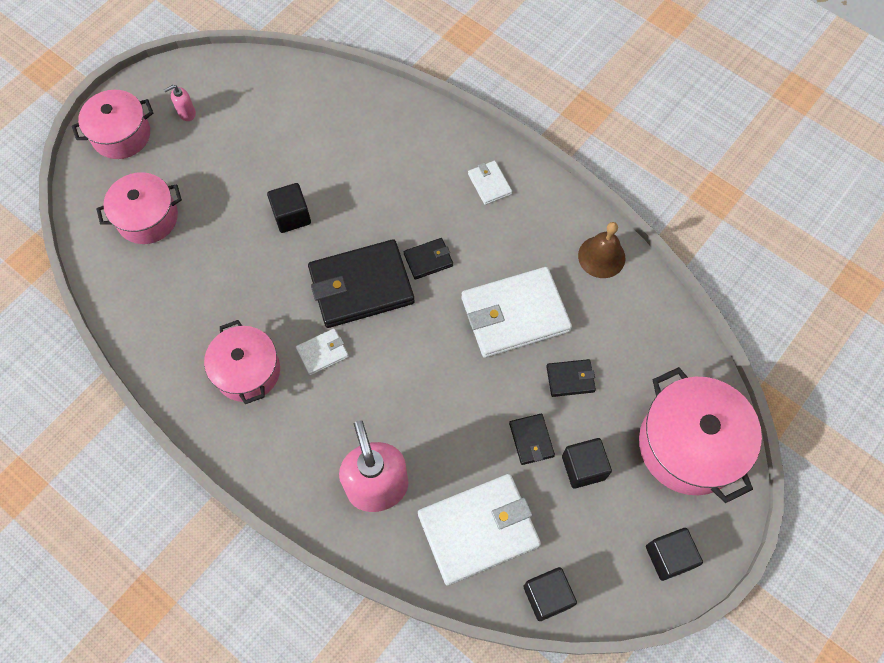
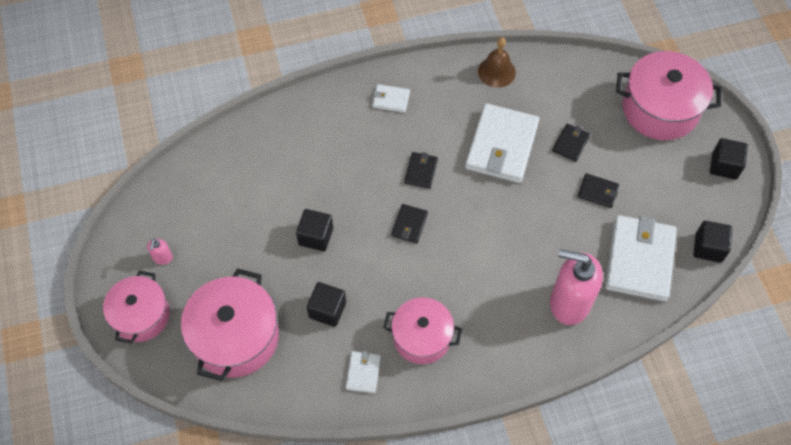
camera: 55 degrees left, 5 degrees down
pink pot [96,172,182,244] -> pink pot [181,268,279,381], size x1.50
white wallet [296,328,349,376] -> white wallet moved to [346,351,381,393]
black wallet [308,239,414,328] -> black wallet [391,204,428,244], size x0.46
black cube [562,438,612,489] -> black cube moved to [307,282,346,327]

